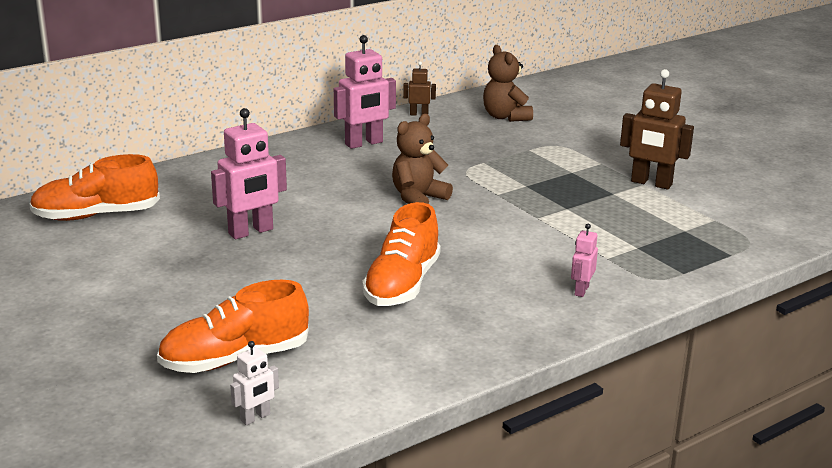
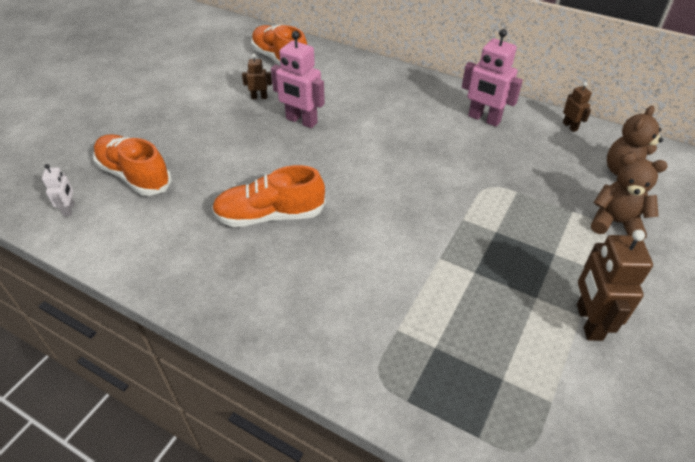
camera: 65 degrees right, 20 degrees up
white robot [230,341,279,425] -> white robot turned 120 degrees counterclockwise [42,164,75,217]
brown teddy bear [392,114,453,204] -> brown teddy bear moved to [591,154,668,240]
pink robot [571,224,598,297] -> none
none -> brown robot [242,54,272,99]

